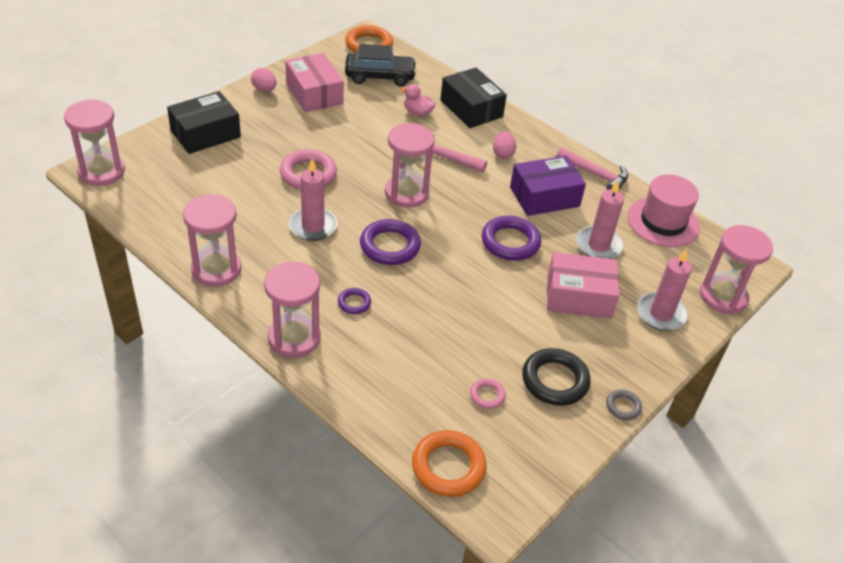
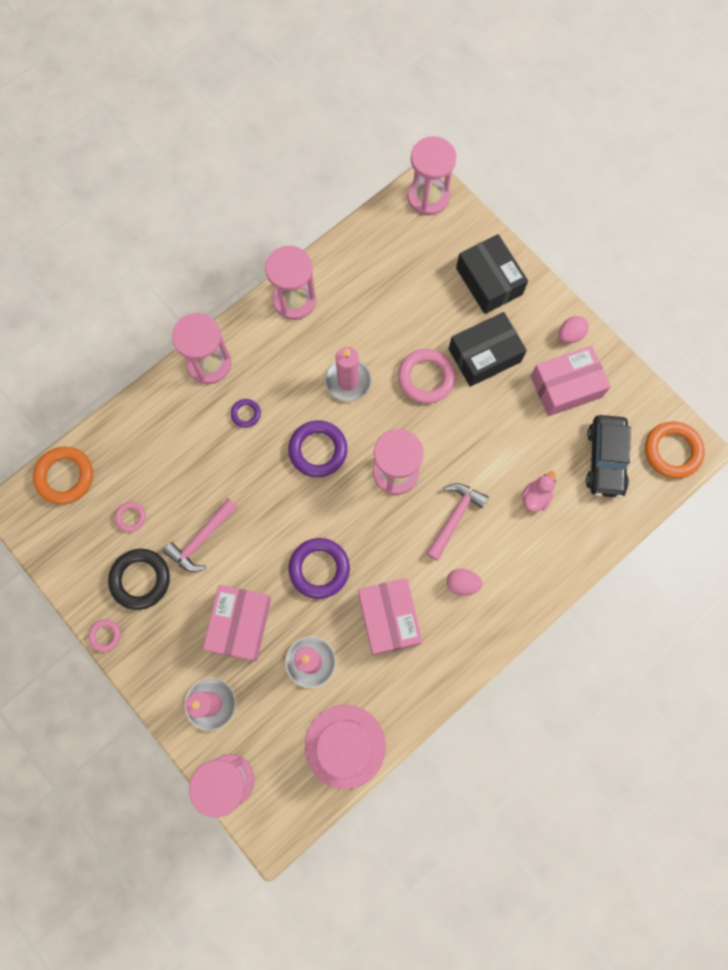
camera: 100 degrees right, 30 degrees up
black box [440,67,507,128] -> black box moved to [449,312,527,387]
purple box [510,156,586,216] -> pink box [358,578,423,655]
pink hammer [556,148,628,190] -> pink hammer moved to [163,498,238,572]
grey ring [606,389,642,420] -> pink ring [88,619,121,652]

